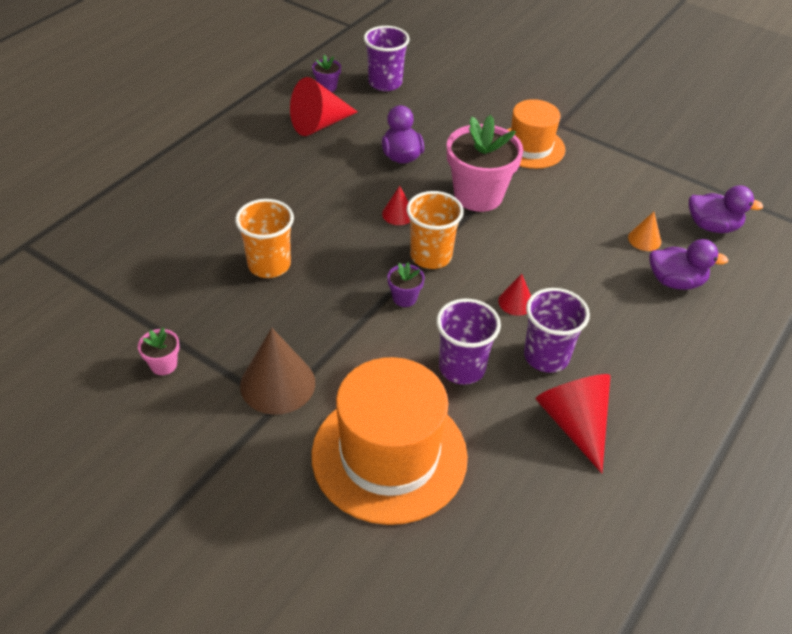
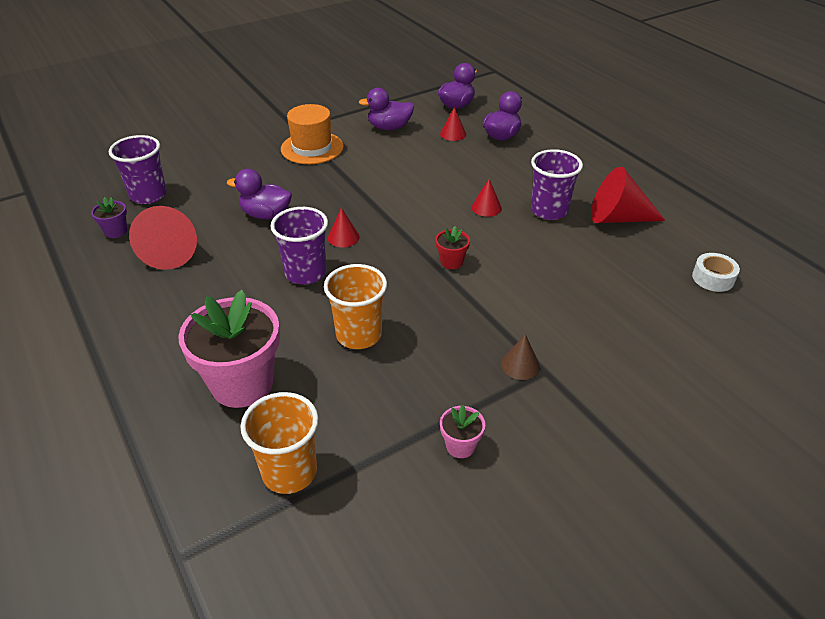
camera: 65 degrees left, 5 degrees down
brown cone [240,328,315,415] -> brown cone [501,334,540,380], size x0.52
orange hat [311,357,468,525] -> none
purple flower pot [387,262,425,307] -> red flower pot [435,226,470,269]
orange cup [407,191,464,269] -> orange cup moved to [240,392,318,494]
purple cup [436,299,501,385] -> purple cup moved to [270,207,328,285]
pink flower pot [447,115,523,212] -> pink flower pot moved to [178,290,280,408]
orange cone [628,212,661,251] -> red cone [440,107,466,141]
none -> purple duck [358,88,414,130]
none -> white tape [692,253,740,292]

